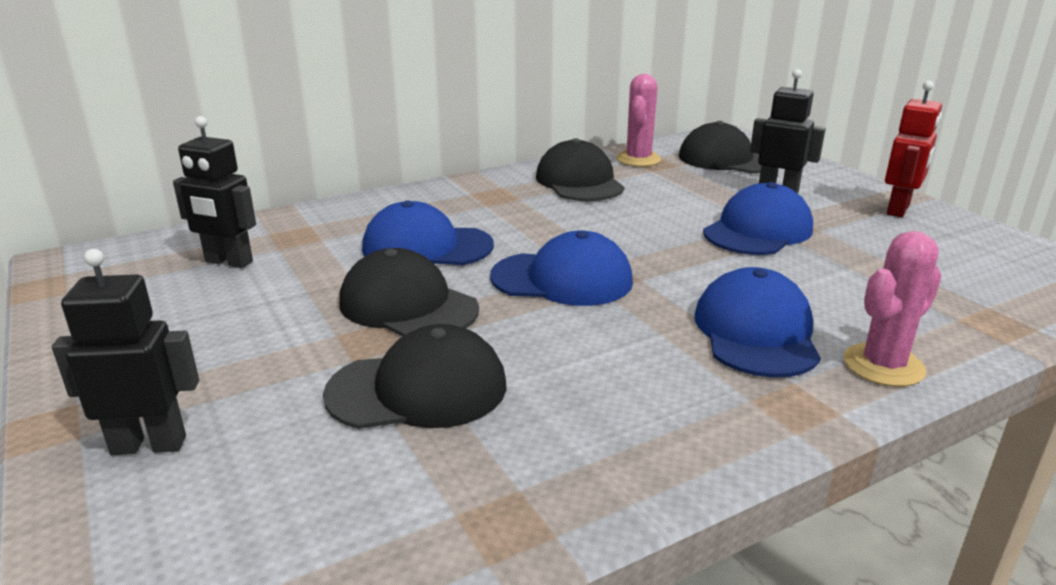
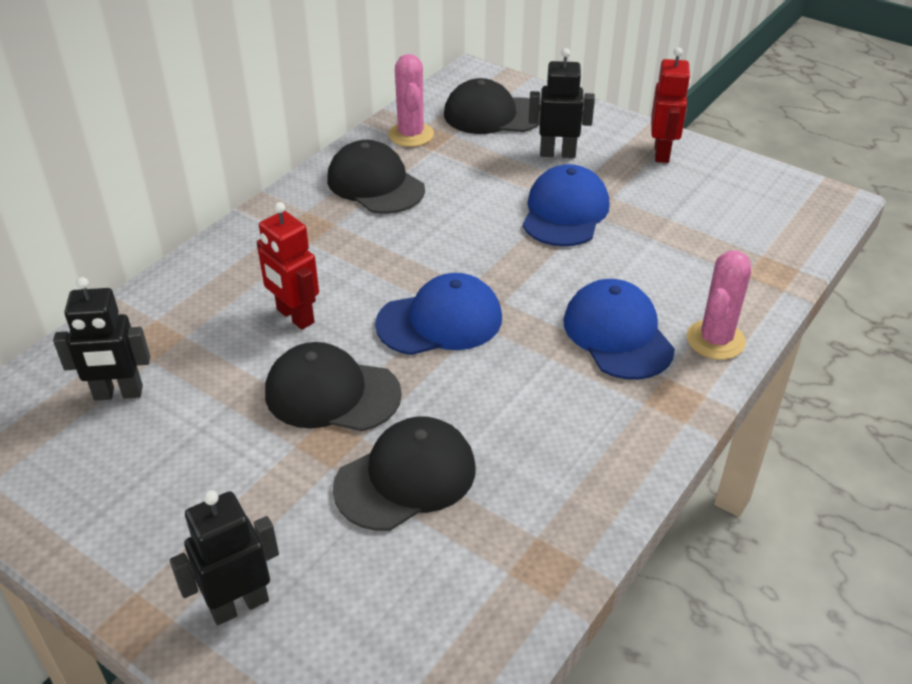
camera: 25 degrees left, 15 degrees up
blue cap [362,200,494,265] -> red robot [257,202,319,330]

